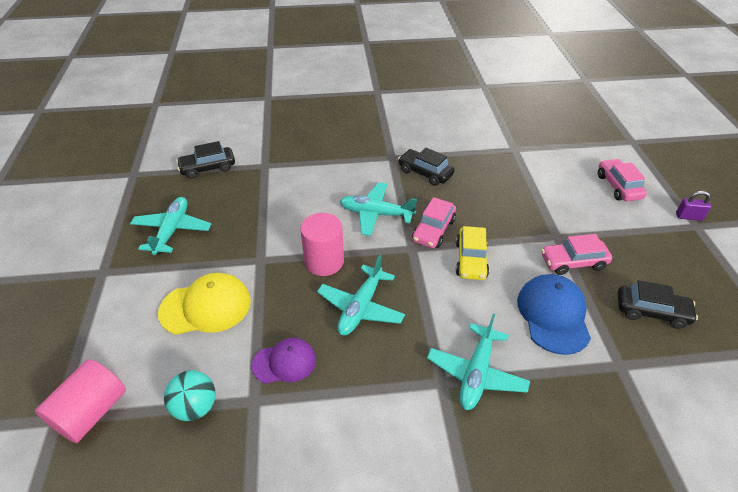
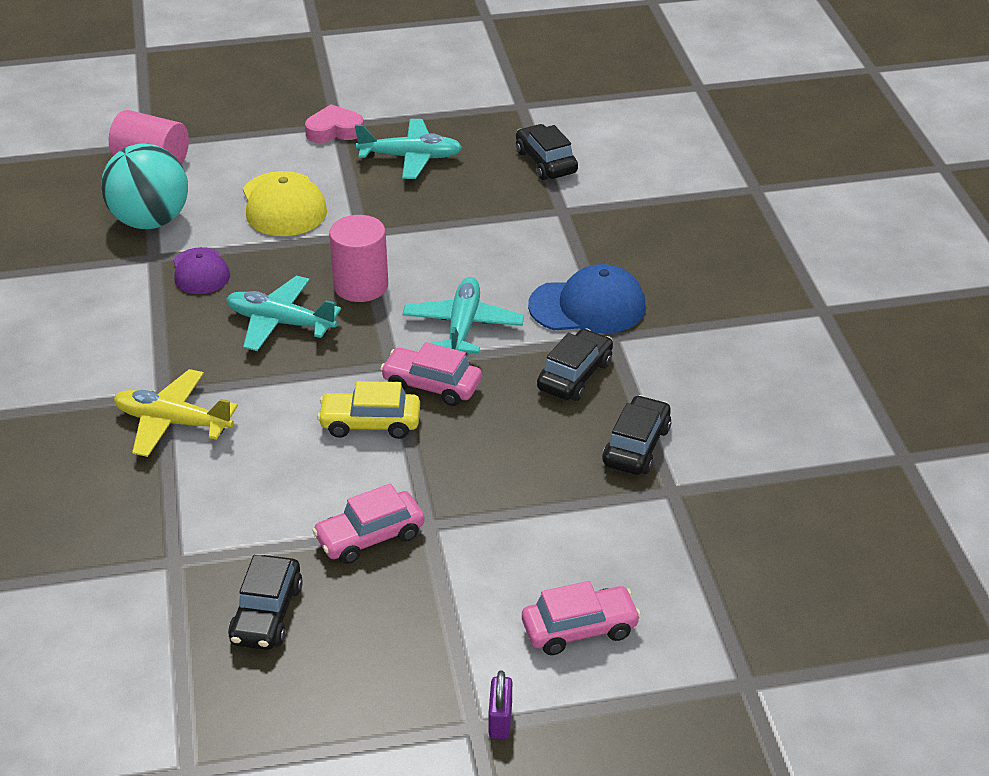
camera: 85 degrees right, 5 degrees down
turquoise ball [164,370,216,421] -> turquoise ball [101,144,188,229], size x1.67
turquoise plane [427,314,530,410] -> yellow plane [114,369,238,457]
blue cap [517,274,591,355] -> blue cap moved to [528,264,646,334]
pink car [541,234,612,275] -> pink car turned 105 degrees counterclockwise [312,483,425,564]
none -> pink heart [305,104,364,143]
none -> black car [602,395,671,475]

